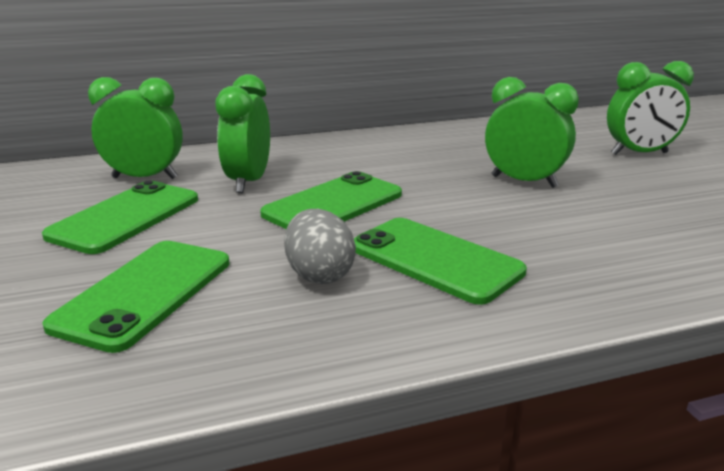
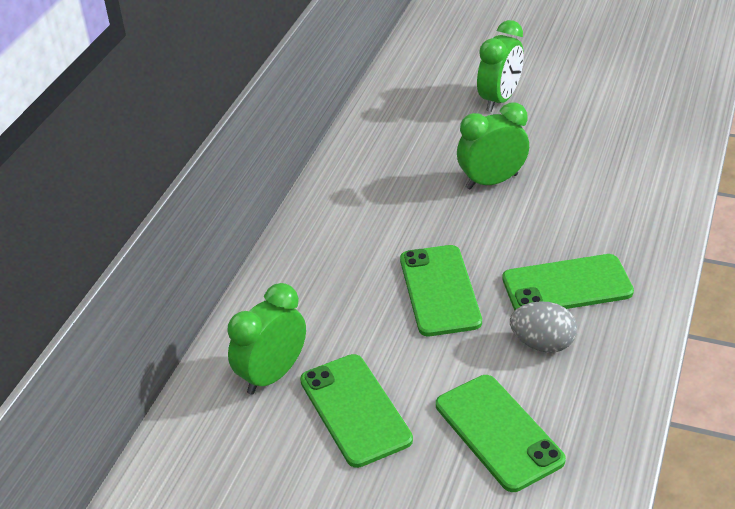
camera: 50 degrees left, 15 degrees up
green clock [215,74,270,193] -> none

